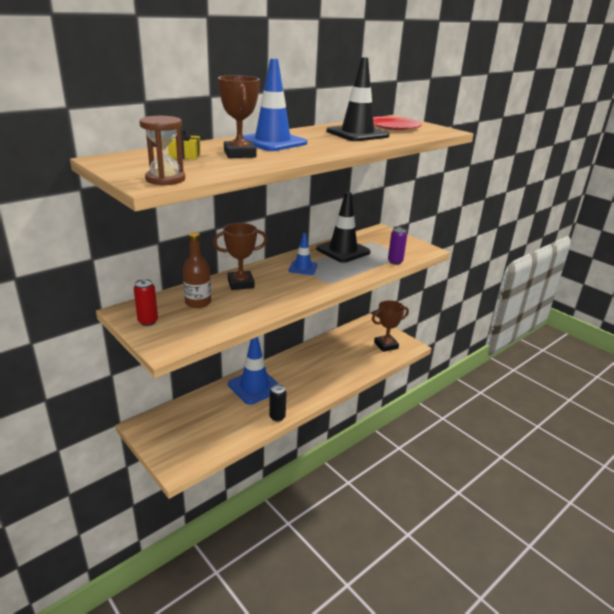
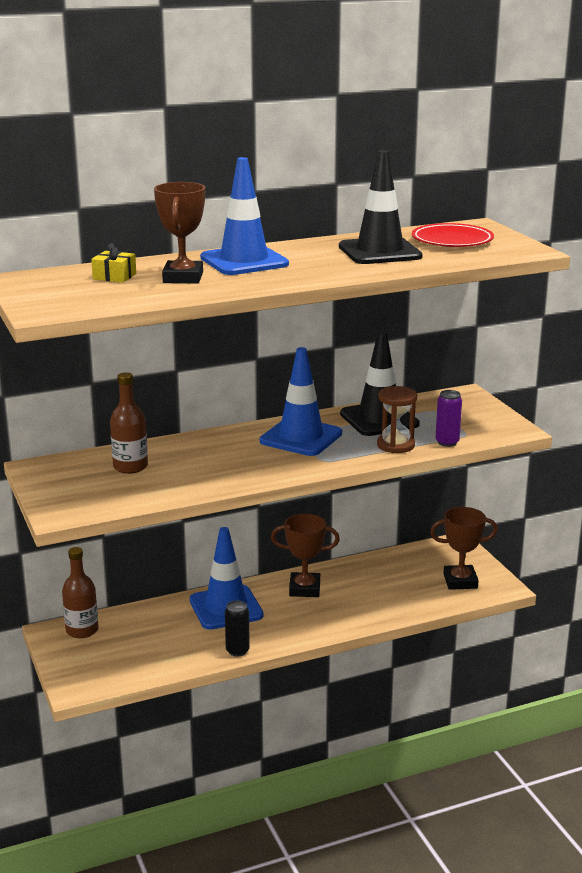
camera: 20 degrees right, 5 degrees down
red can [134,279,158,326] -> none
brown hourglass [139,116,185,186] -> brown hourglass moved to [377,386,417,453]
brown trophy [213,223,268,290] -> brown trophy moved to [271,514,340,597]
blue traffic cone [288,233,317,275] -> blue traffic cone [260,347,342,456], size x1.75
none -> brown bottle [62,547,99,638]

